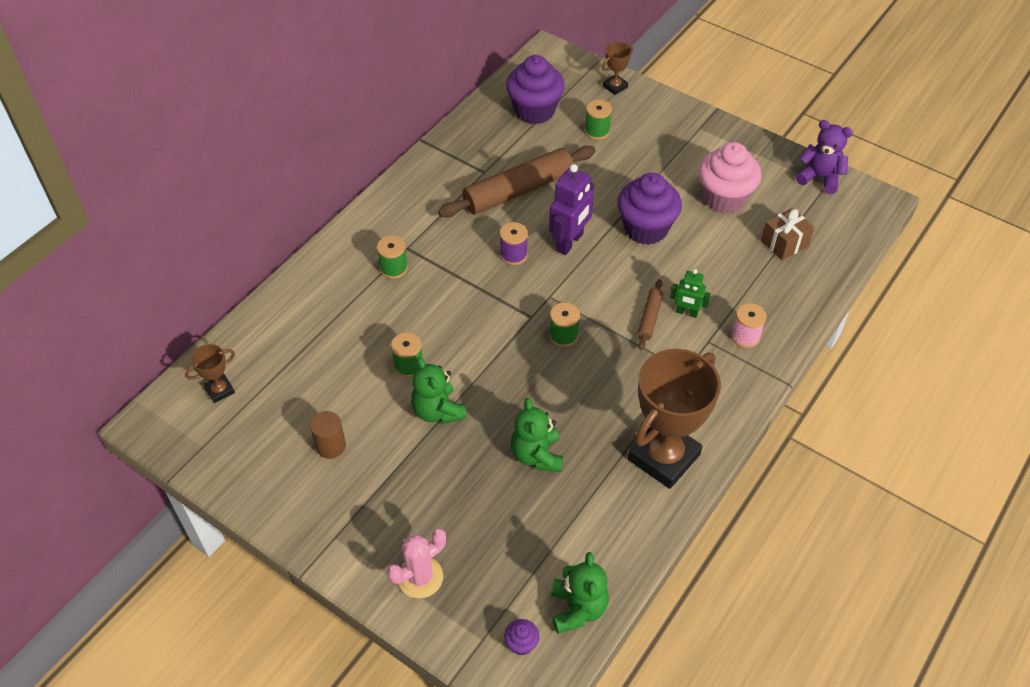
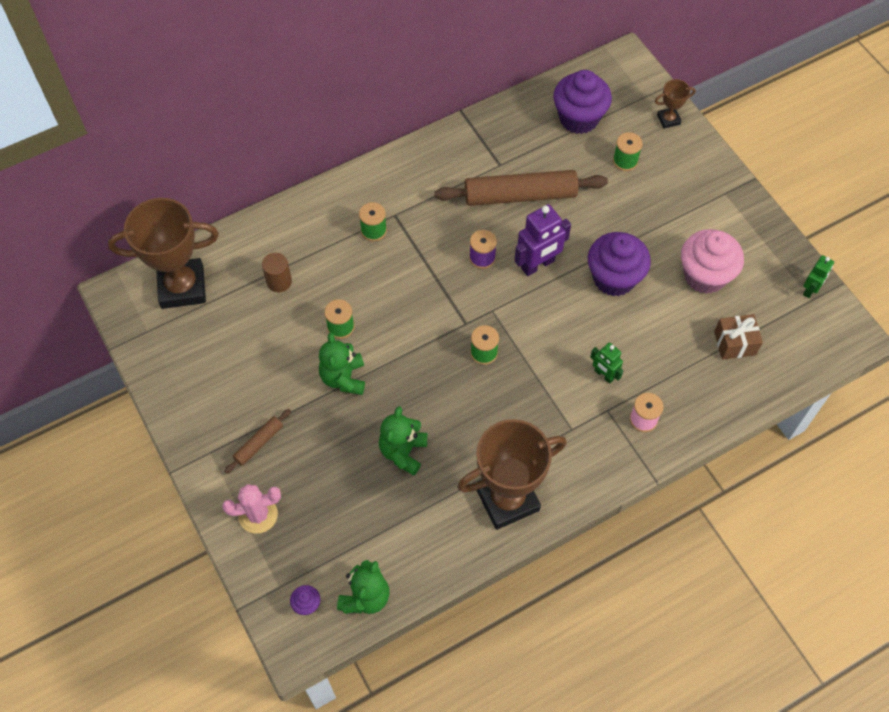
camera: 25 degrees right, 10 degrees up
brown trophy [185,344,235,403] -> brown trophy [108,198,219,309], size x2.24
brown cylinder [310,411,346,459] -> brown cylinder moved to [262,253,292,293]
brown rolling pin [637,279,663,350] -> brown rolling pin moved to [224,409,291,474]
purple teddy bear [796,120,853,194] -> green robot [803,255,834,298]

